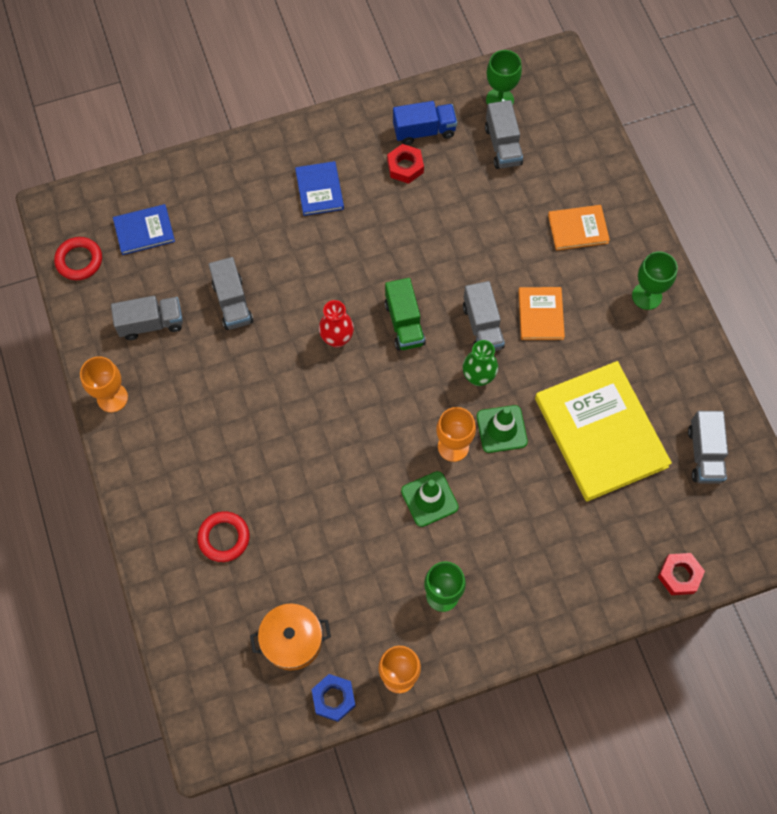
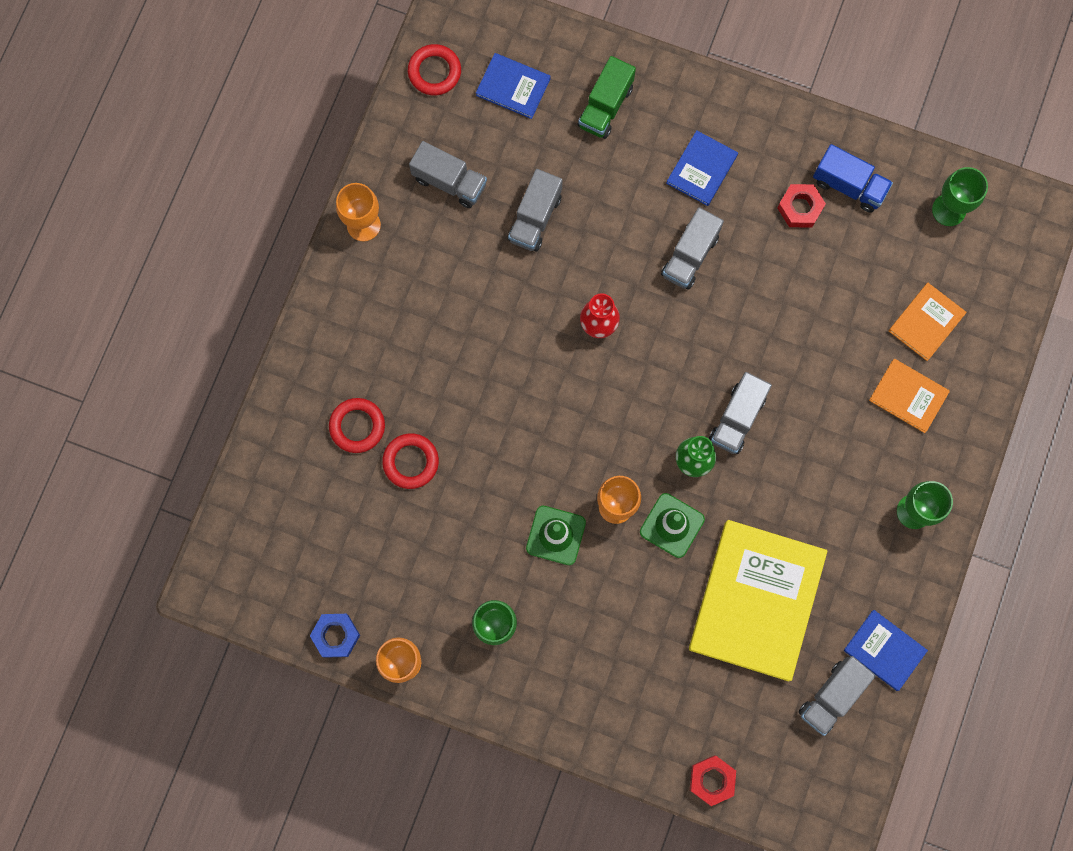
camera: 40 degrees right, 10 degrees up
orange pot [250,603,331,671] -> none
green truck [385,278,426,351] -> green truck moved to [578,56,636,139]
grey truck [485,100,523,169] -> grey truck moved to [661,207,724,290]
orange book [518,287,565,340] -> orange book moved to [889,283,967,361]
none -> red ring [382,433,439,489]
none -> blue book [844,610,928,691]

